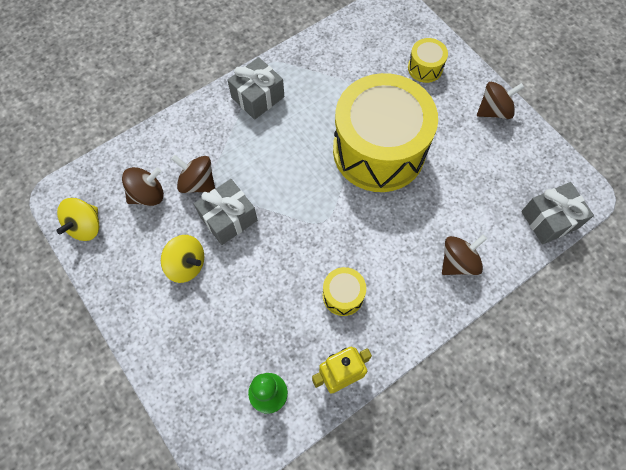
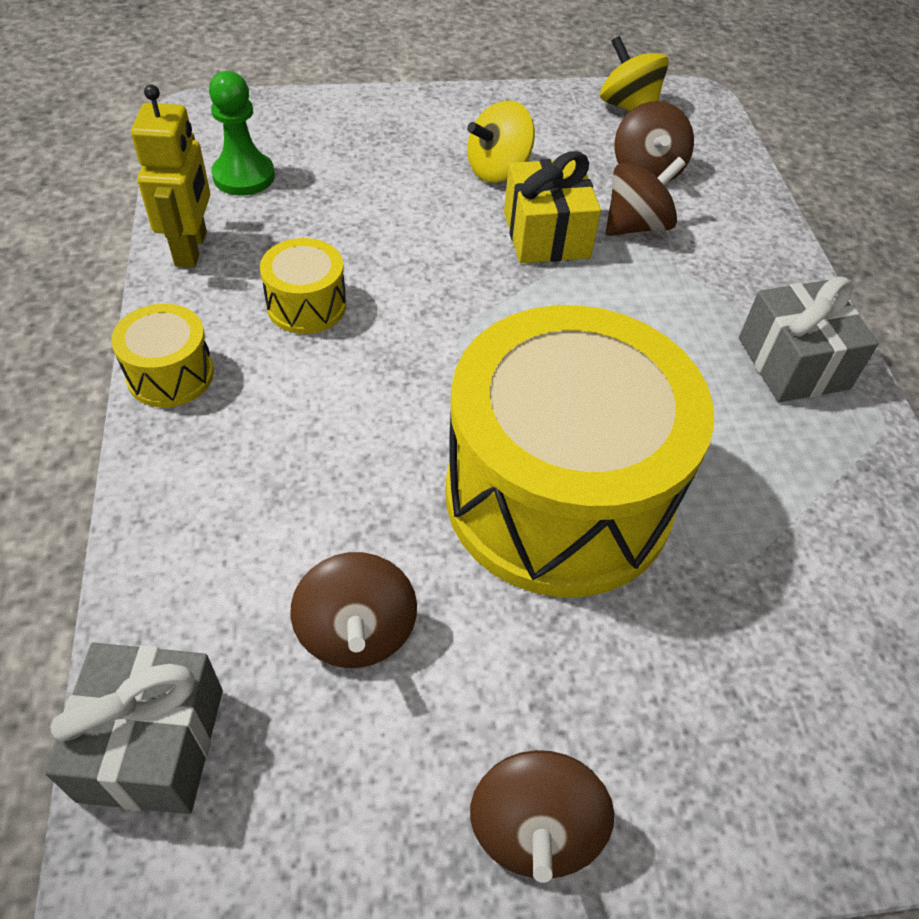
camera: 115 degrees right, 15 degrees down
grey gift [194,179,257,245] -> yellow gift [504,151,601,263]
yellow drum [408,38,448,83] -> yellow drum moved to [111,304,214,407]
brown spinning top [442,235,487,275] -> brown spinning top moved to [291,552,417,668]

